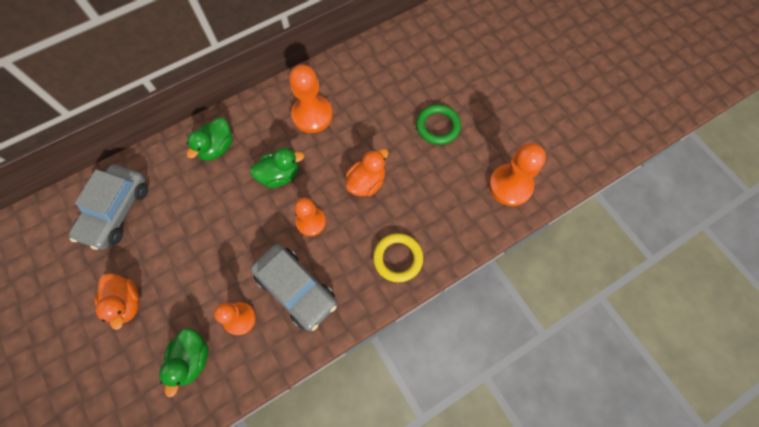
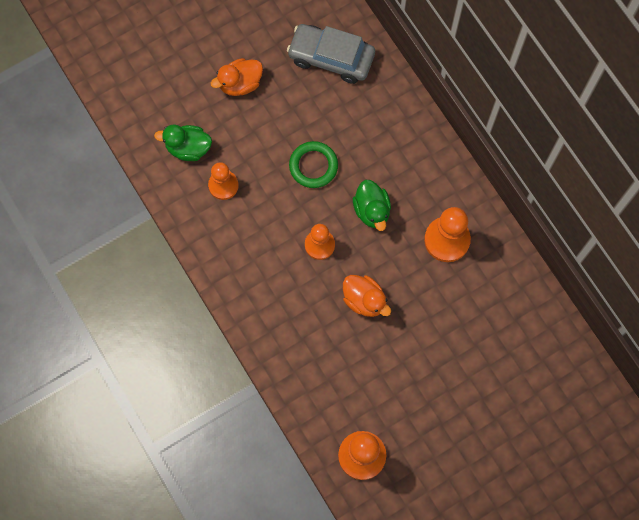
camera: 90 degrees right, 5 degrees up
green duck [186,118,233,161] -> none
grey car [250,244,337,331] -> none
yellow ring [373,233,423,282] -> none
green ring [416,104,461,145] -> green ring moved to [289,141,338,188]

